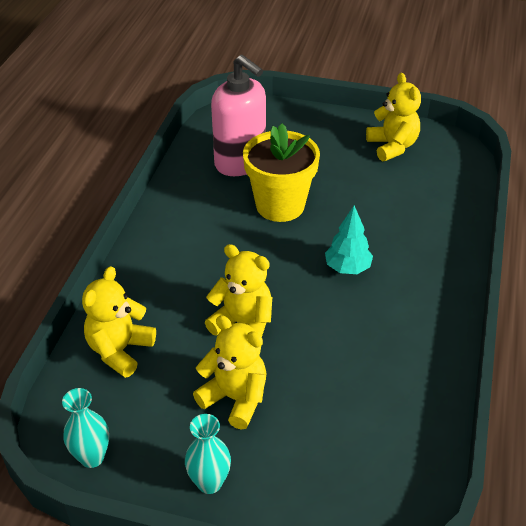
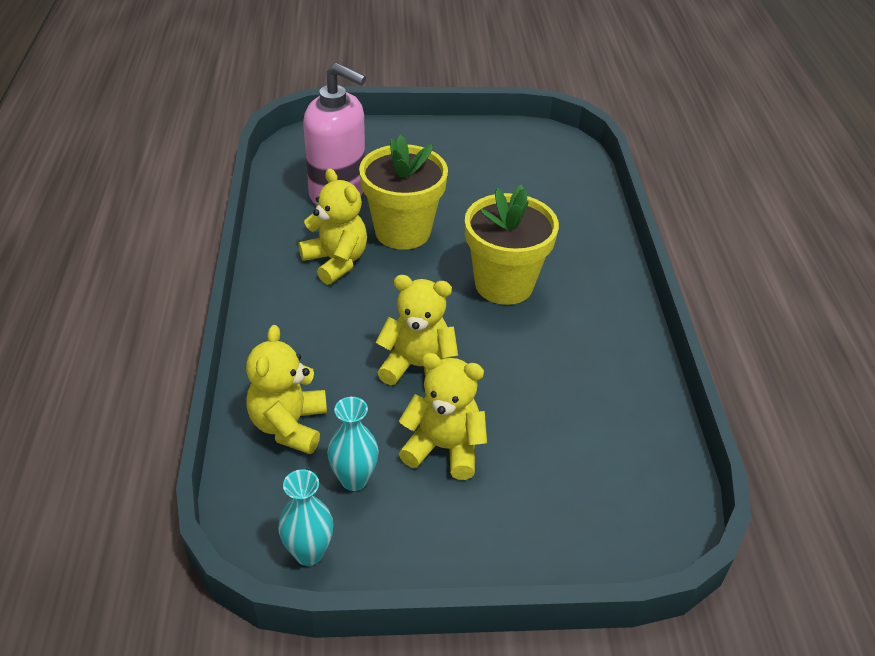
camera: 20 degrees left, 0 degrees up
turquoise vase [185,414,231,494] -> turquoise vase moved to [327,397,379,491]
turquoise tree [325,205,373,274] -> yellow flower pot [465,184,559,305]
yellow teddy bear [366,73,421,161] -> yellow teddy bear moved to [298,168,367,285]

